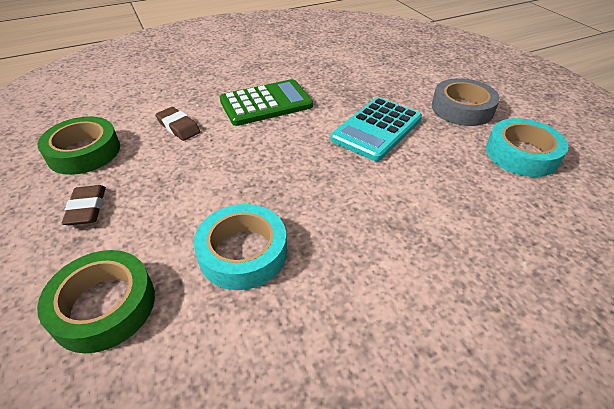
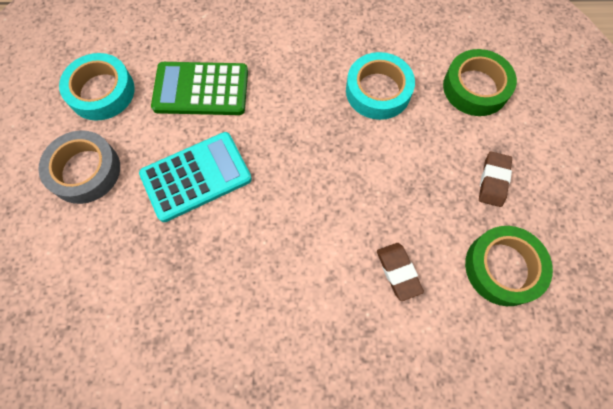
camera: 155 degrees left, 25 degrees up
green calculator [220,79,313,126] -> green calculator moved to [151,62,248,115]

